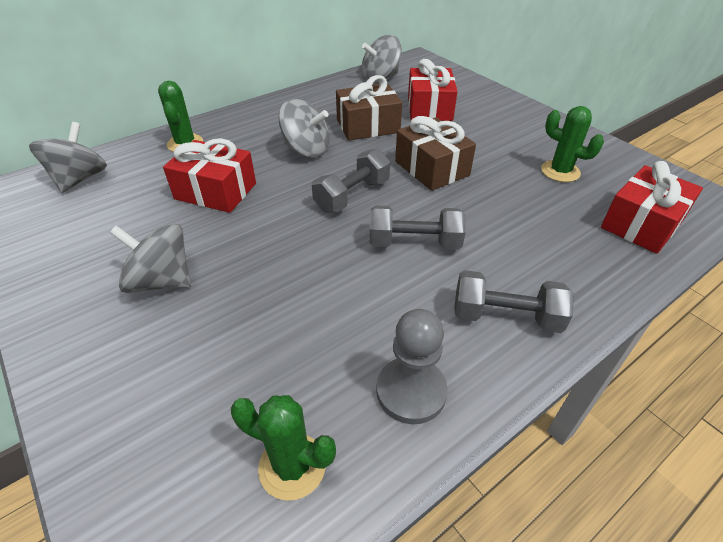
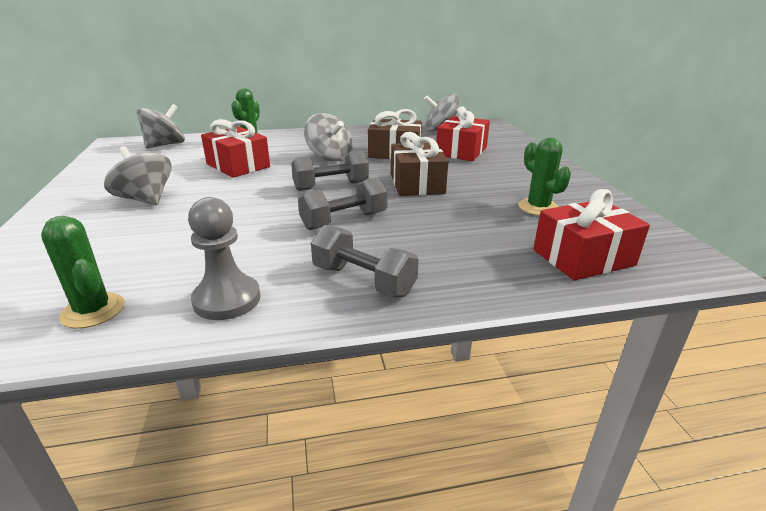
camera: 25 degrees right, 15 degrees down
grey dumbbell [370,206,466,250] -> grey dumbbell turned 60 degrees counterclockwise [298,177,388,230]

